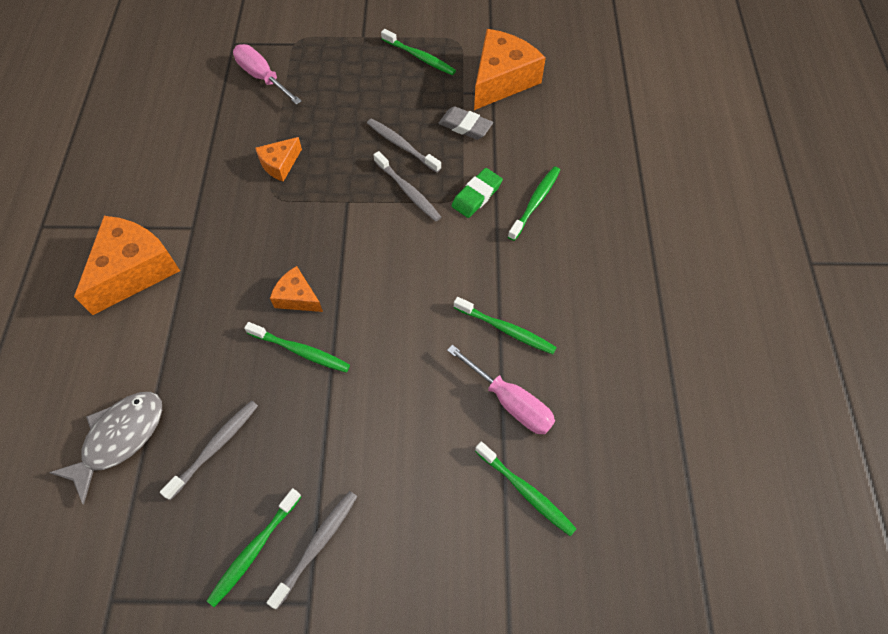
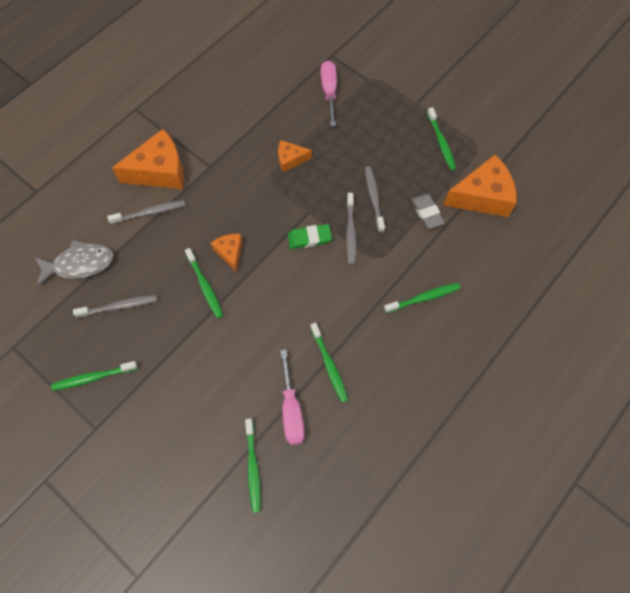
camera: 40 degrees right, 5 degrees up
grey toothbrush [266,491,357,609] -> grey toothbrush moved to [107,200,185,224]
green eraser [451,168,503,218] -> green eraser moved to [288,224,332,249]

